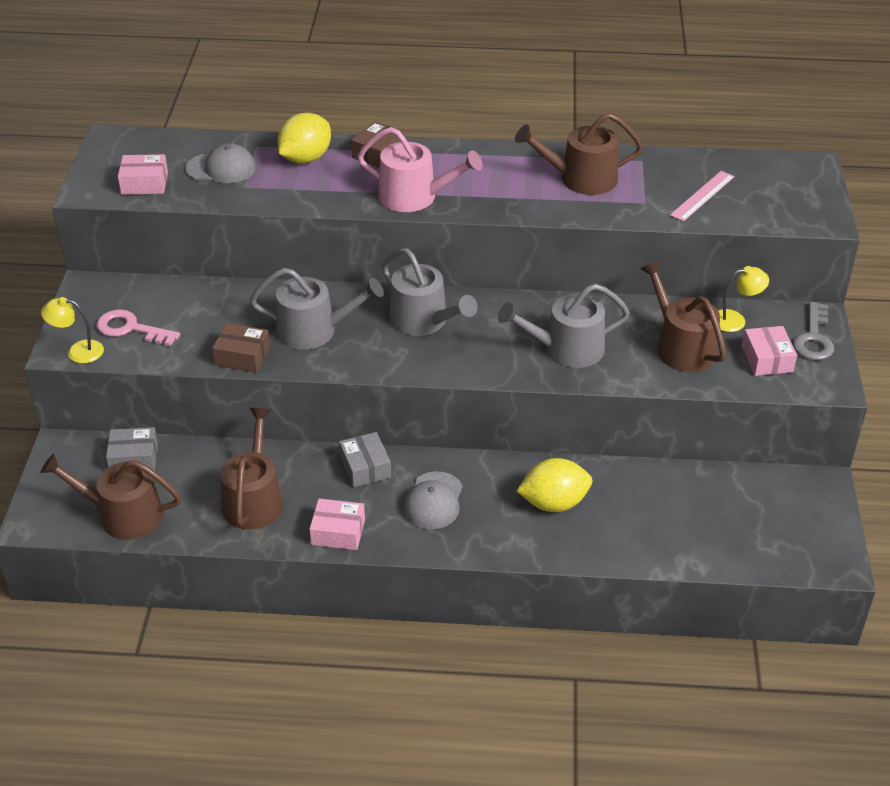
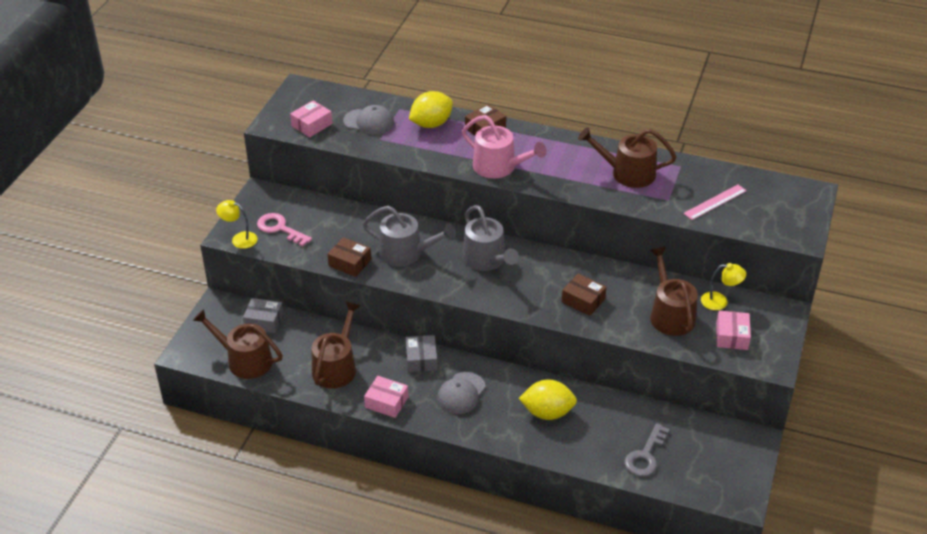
camera: 15 degrees right, 0 degrees up
pink box [118,154,168,195] -> pink box turned 60 degrees counterclockwise [290,101,332,137]
grey watering can [498,284,630,368] -> brown box [562,274,607,316]
grey key [793,302,834,360] -> grey key moved to [625,423,670,477]

